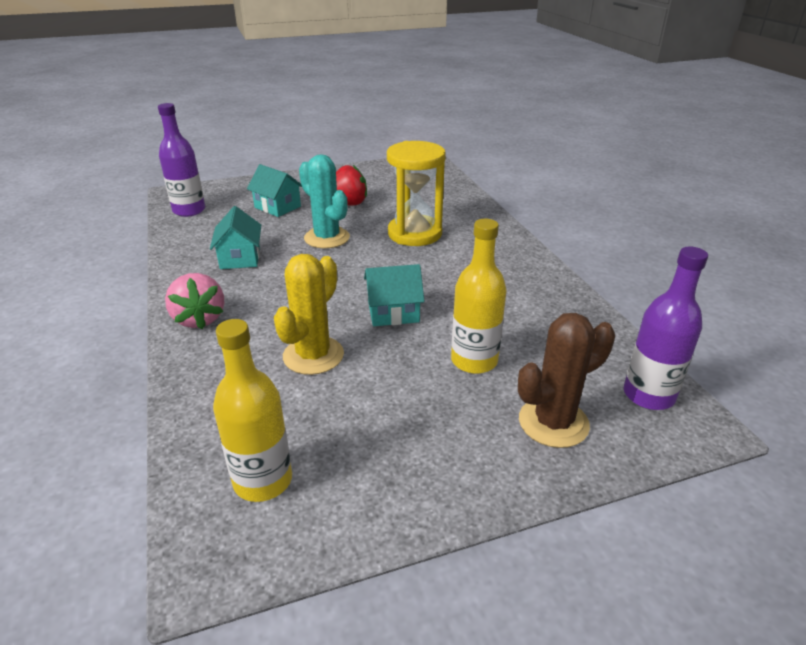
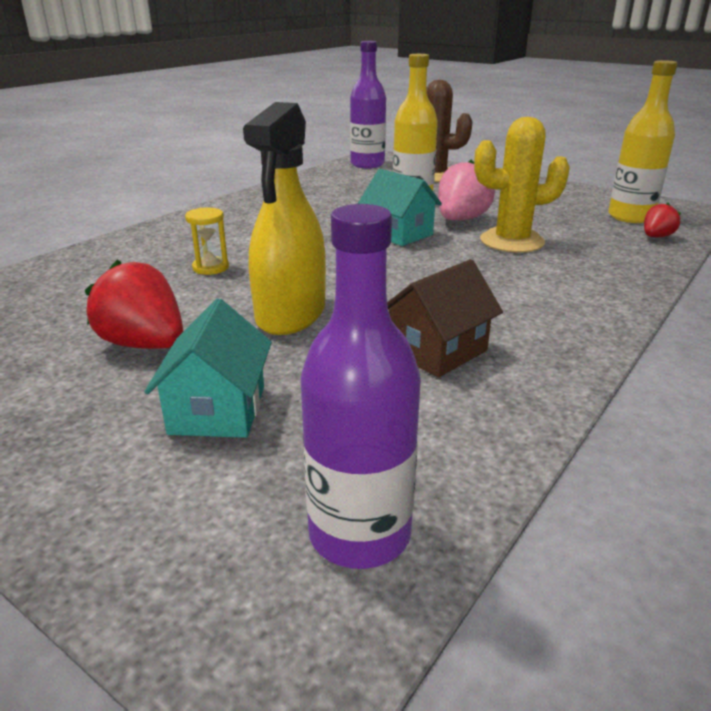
camera: 125 degrees left, 5 degrees down
pink strawberry [165,273,224,329] -> pink strawberry moved to [438,160,495,220]
turquoise house [210,206,261,269] -> brown house [387,259,503,378]
turquoise cactus [299,154,350,248] -> yellow spray bottle [243,102,326,335]
yellow hourglass [387,141,446,246] -> yellow hourglass [185,208,229,275], size x0.42
none -> red strawberry [644,203,681,238]

